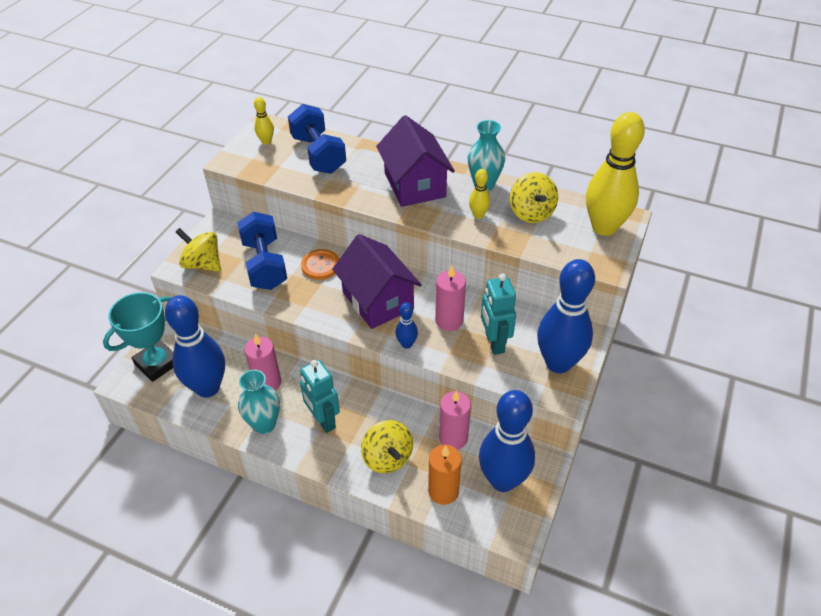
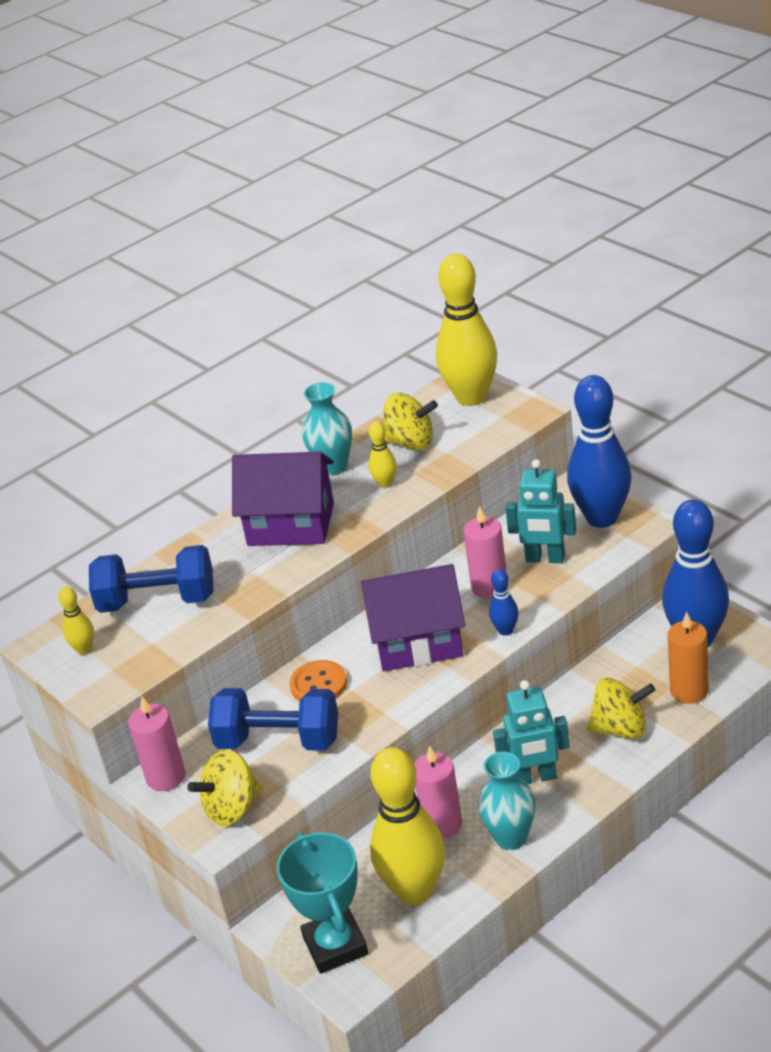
camera: 60 degrees left, 10 degrees down
blue bowling pin [165,295,225,398] -> yellow bowling pin [370,747,445,905]
pink candle [439,390,471,450] -> pink candle moved to [128,696,186,791]

